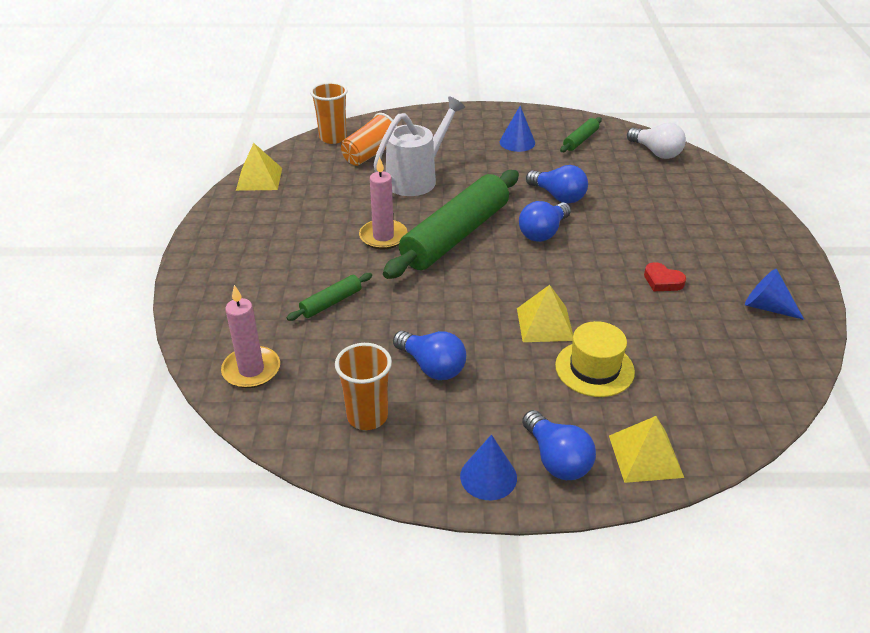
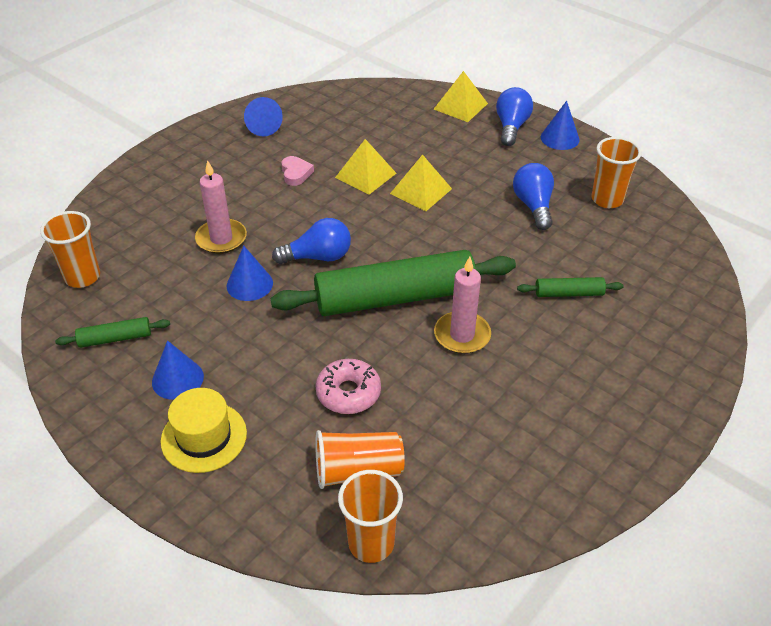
camera: 140 degrees left, 5 degrees up
pink candle [221,285,280,388] -> pink candle moved to [195,160,247,254]
yellow pyramid [236,143,282,191] -> yellow pyramid moved to [335,139,397,195]
white watering can [373,96,465,196] -> pink donut [315,359,381,414]
blue light bulb [526,165,588,204] -> blue cone [226,246,273,301]
yellow hat [555,321,635,397] -> yellow hat moved to [161,388,247,473]
white light bulb [627,123,686,159] -> orange cup [40,211,100,288]
red heart [644,262,686,291] -> pink heart [281,156,314,186]

